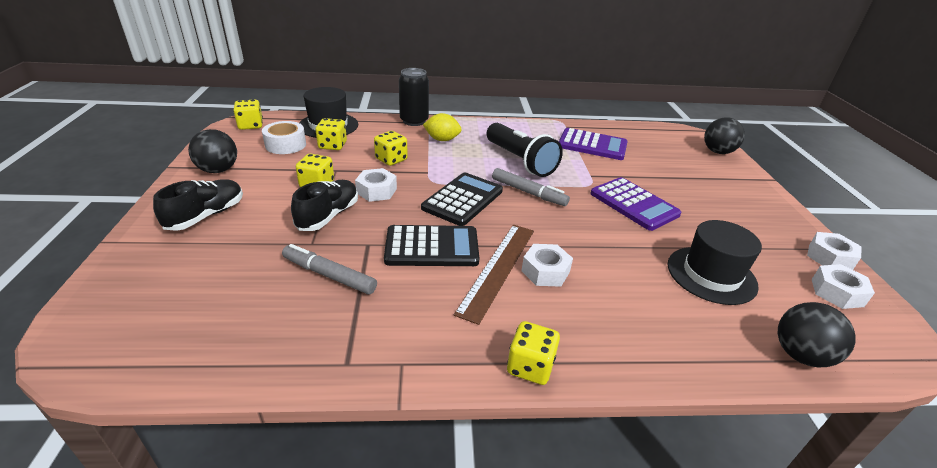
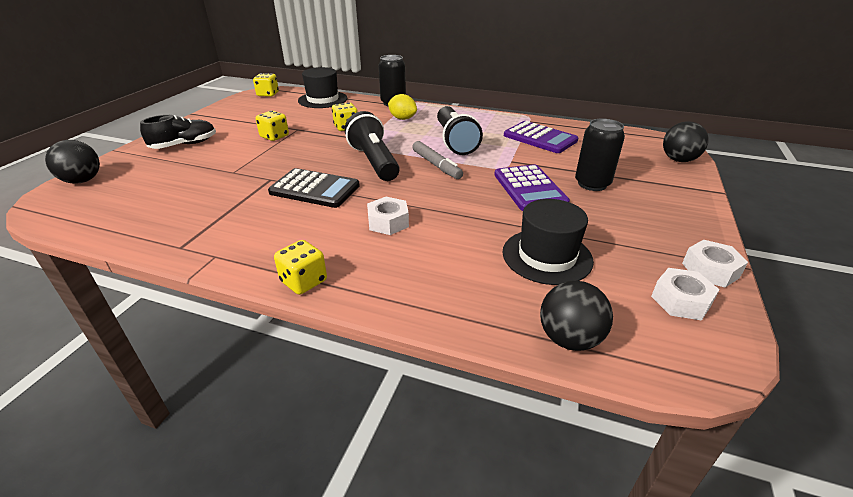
camera: 25 degrees right, 0 degrees up
black ball [188,129,237,173] -> black ball moved to [45,140,100,184]
white tape [262,121,306,154] -> none
grey marker [282,244,377,295] -> none
black shoe [291,180,358,231] -> none
yellow dice [316,118,347,150] -> none
white nut [355,168,397,202] -> none
black calculator [421,172,503,226] -> black flashlight [345,111,400,181]
brown ruler [454,225,534,325] -> none
none -> black can [575,119,625,191]

